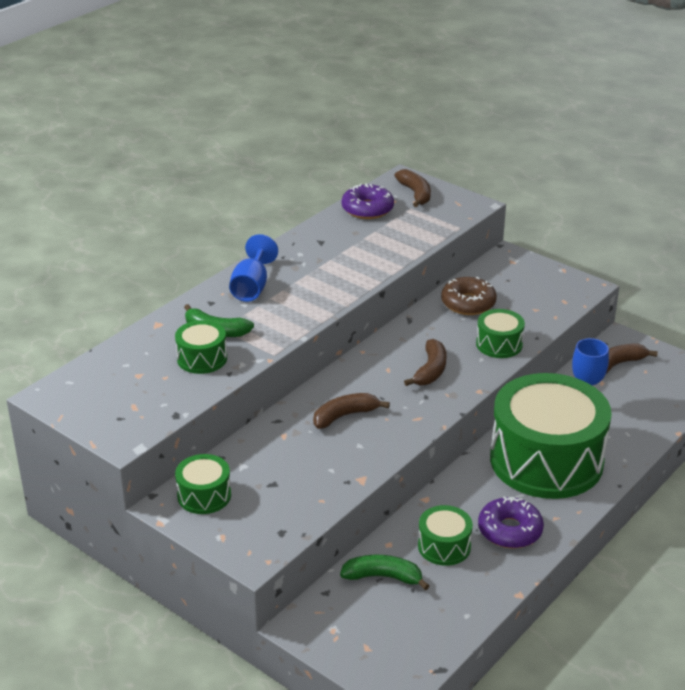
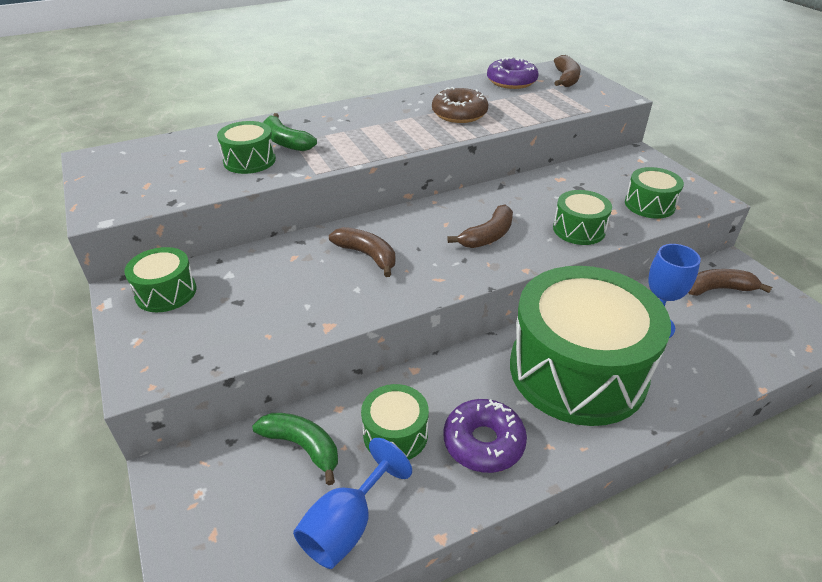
camera: 25 degrees right, 5 degrees up
blue goblet [229,234,278,302] -> blue goblet moved to [293,438,412,569]
brown banana [313,393,390,429] -> brown banana turned 45 degrees clockwise [329,227,395,277]
brown donut [441,277,497,315] -> brown donut moved to [432,87,488,123]
none -> green drum [625,167,684,219]

